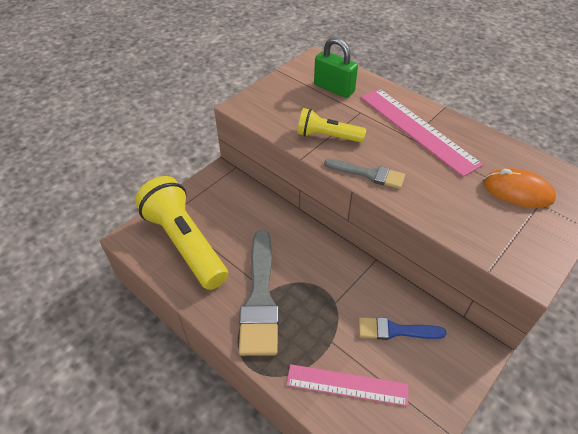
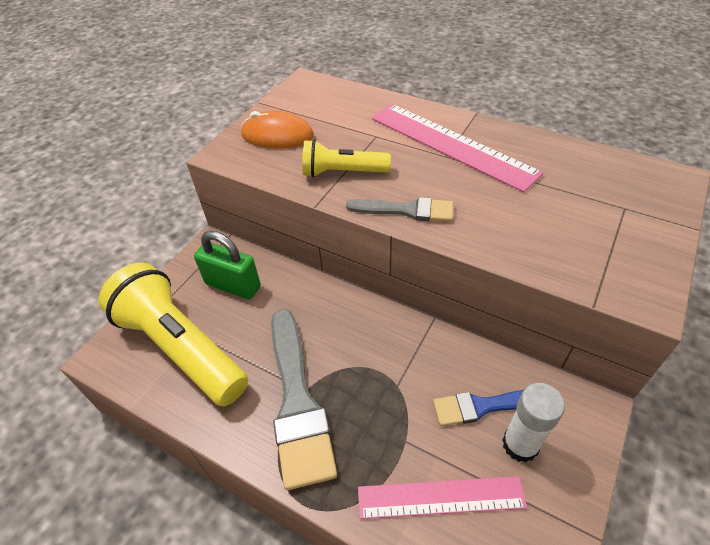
camera: 10 degrees left, 0 degrees up
green padlock [314,37,358,98] -> green padlock moved to [194,231,261,299]
orange mouse [483,168,556,208] -> orange mouse moved to [241,111,314,149]
none -> white glue stick [502,383,565,462]

